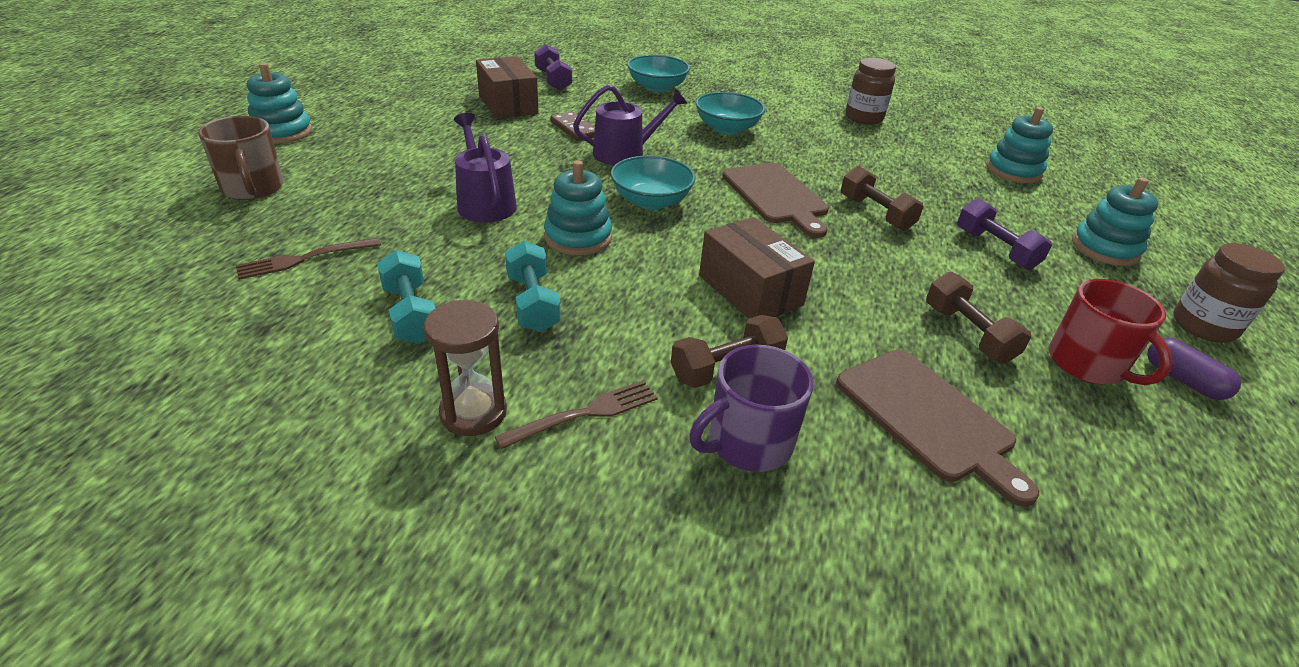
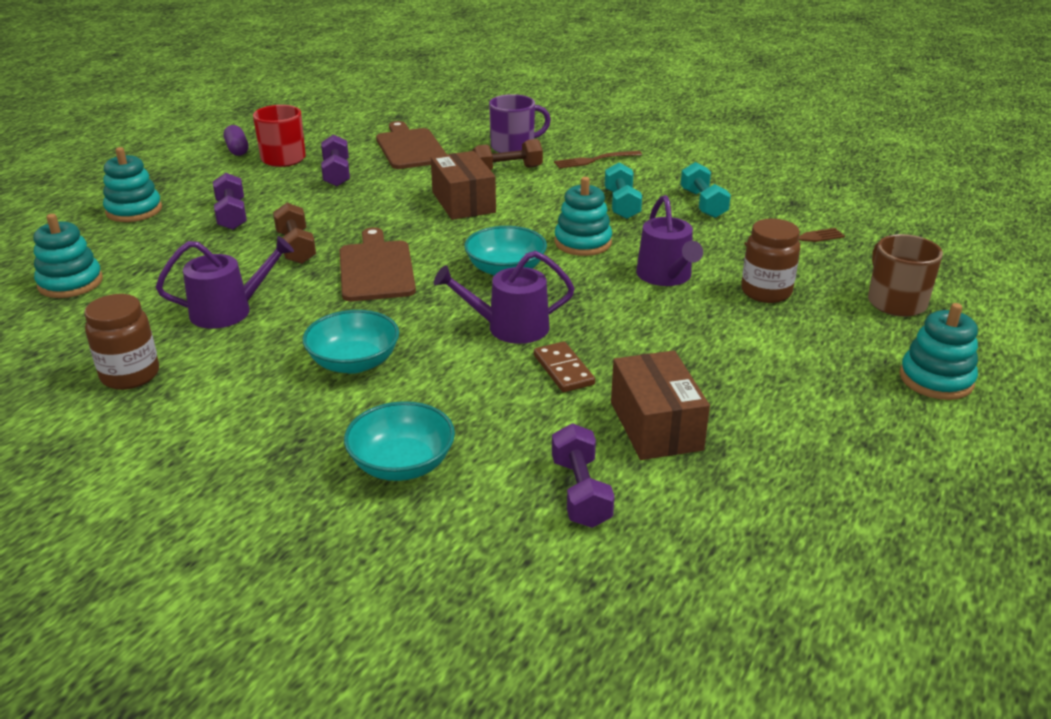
camera: 165 degrees left, 5 degrees down
brown hourglass [424,300,507,436] -> none
brown dumbbell [926,272,1031,364] -> purple dumbbell [321,134,350,187]
brown jar [1173,243,1285,343] -> brown jar moved to [741,219,800,303]
none -> purple watering can [156,236,294,329]

